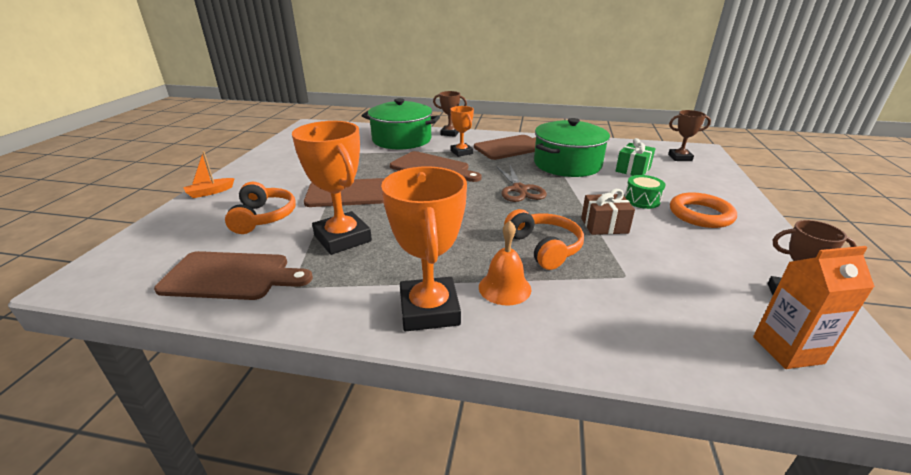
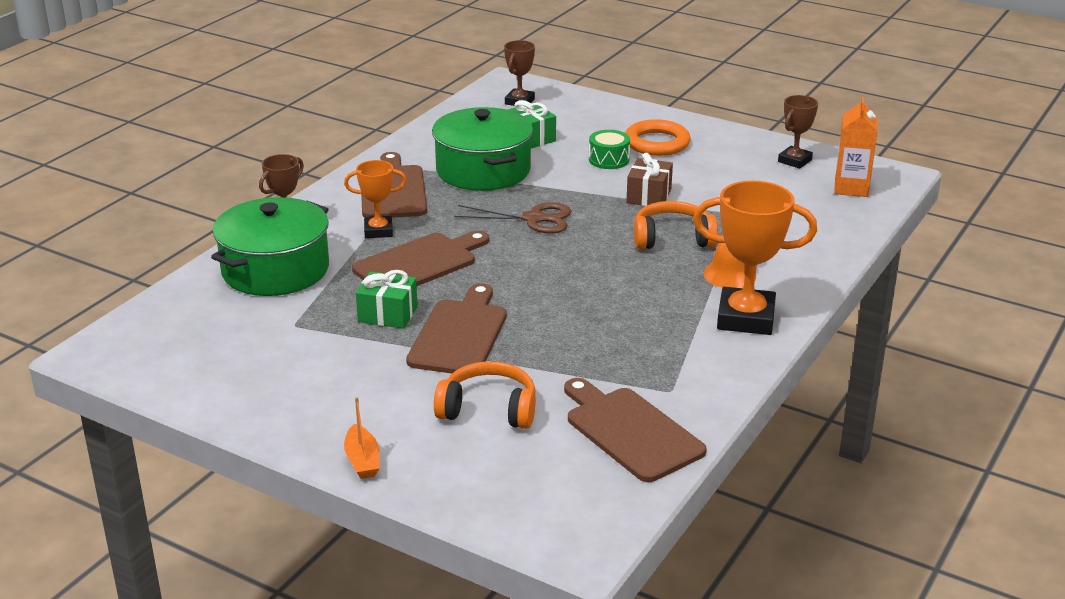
camera: 70 degrees left, 0 degrees up
brown cutting board [154,251,313,300] -> brown cutting board turned 60 degrees counterclockwise [564,378,707,482]
orange trophy [292,121,372,255] -> none
none -> green gift [356,270,418,329]

